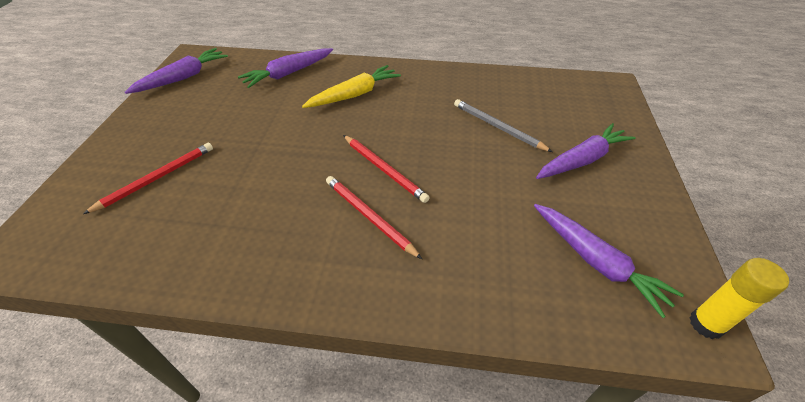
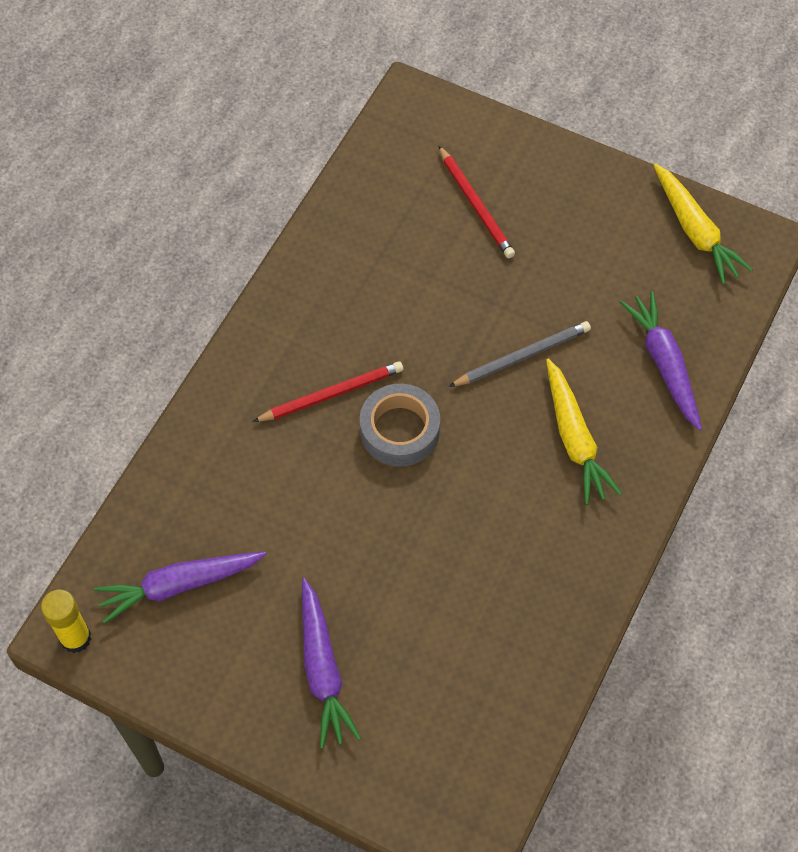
camera: 110 degrees right, 15 degrees up
purple carrot [125,48,228,94] -> yellow carrot [653,163,753,285]
red pencil [343,135,430,203] -> grey tape [360,384,440,467]
grey pencil [454,99,552,152] -> grey pencil moved to [449,321,591,387]

